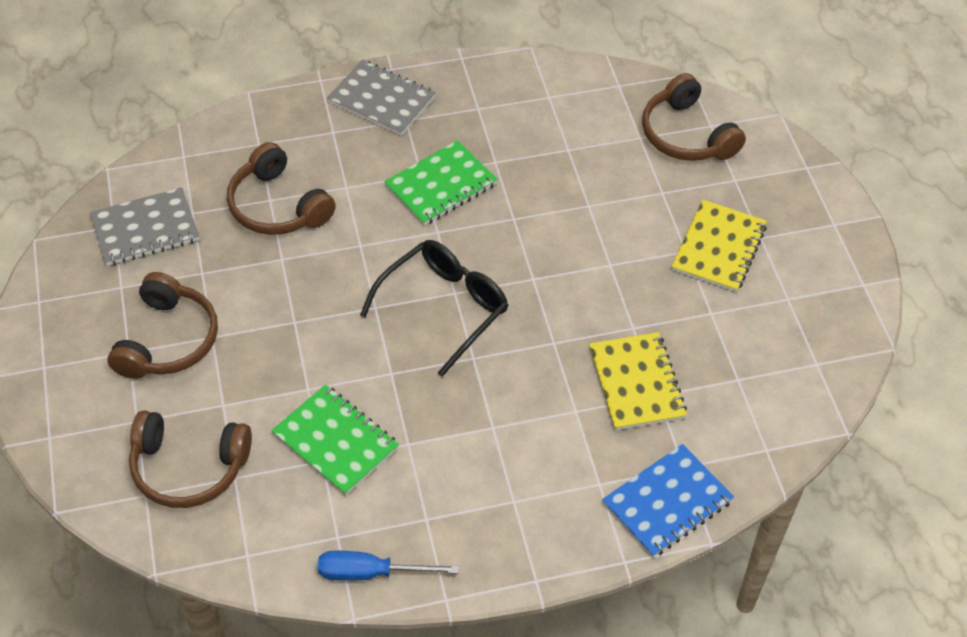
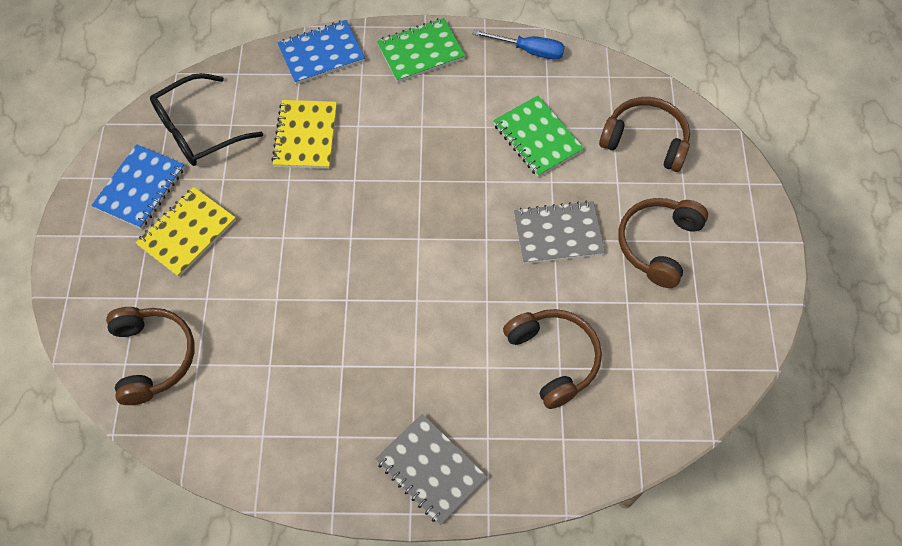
camera: 165 degrees left, 10 degrees up
grey notebook [90,187,199,266] -> grey notebook moved to [514,200,605,264]
black glasses [360,240,508,377] -> black glasses moved to [150,73,263,166]
green notebook [384,140,498,226] -> green notebook moved to [377,18,465,83]
none -> blue notebook [91,144,185,229]

